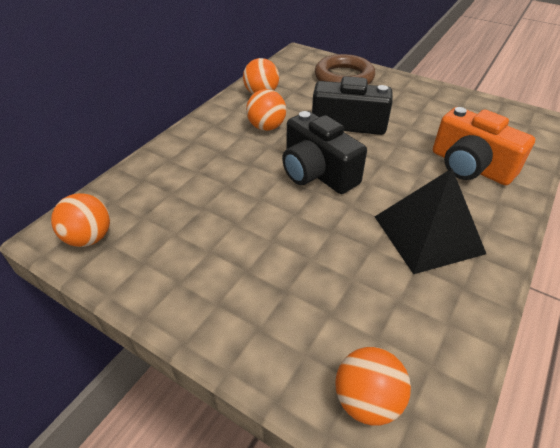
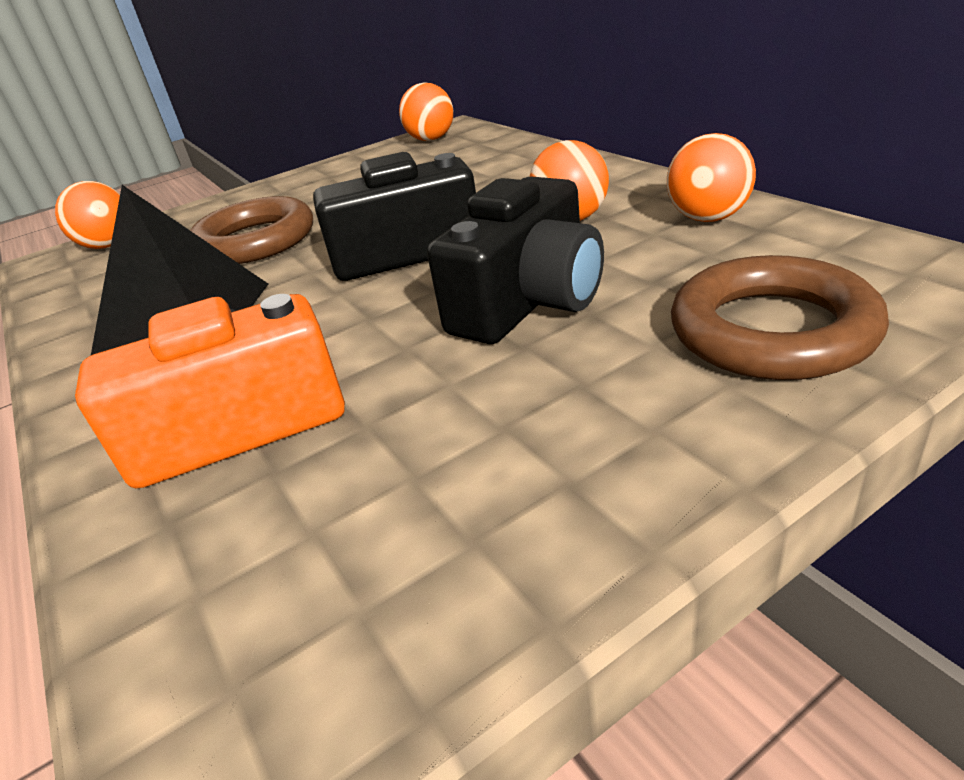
camera: 120 degrees right, 10 degrees down
none -> brown ring [190,196,313,264]

